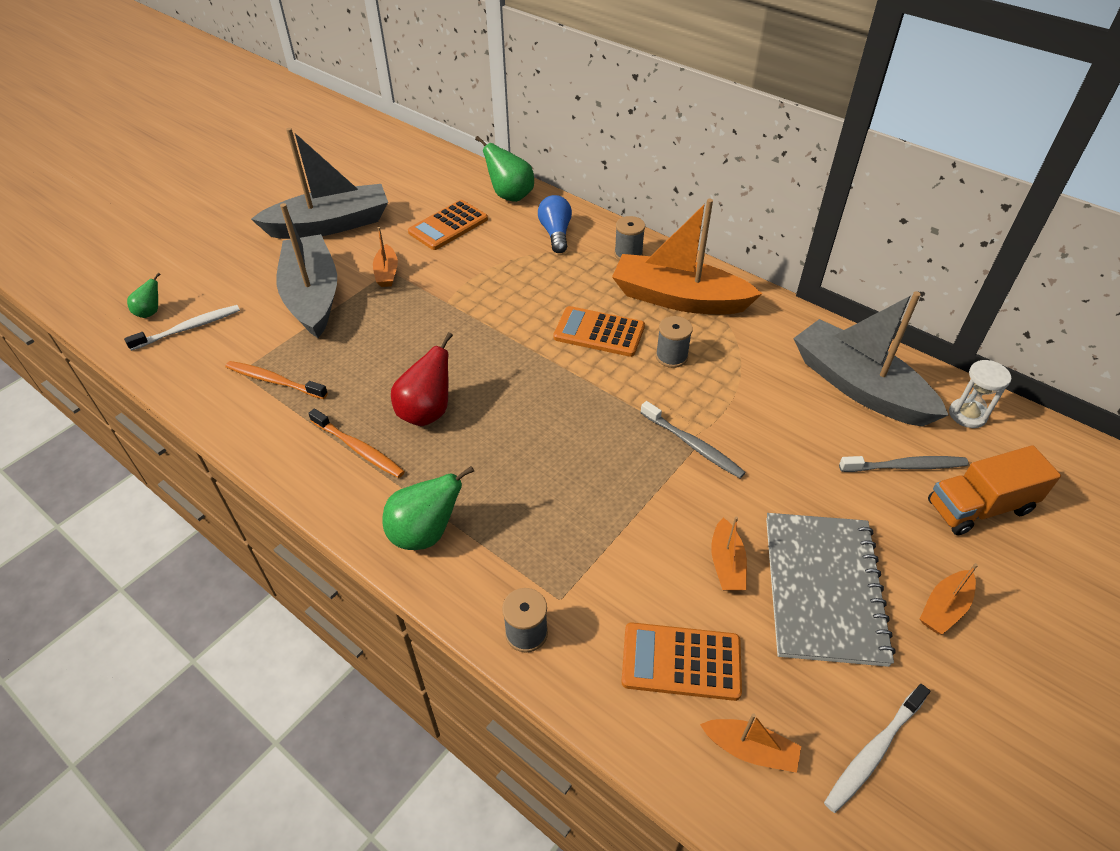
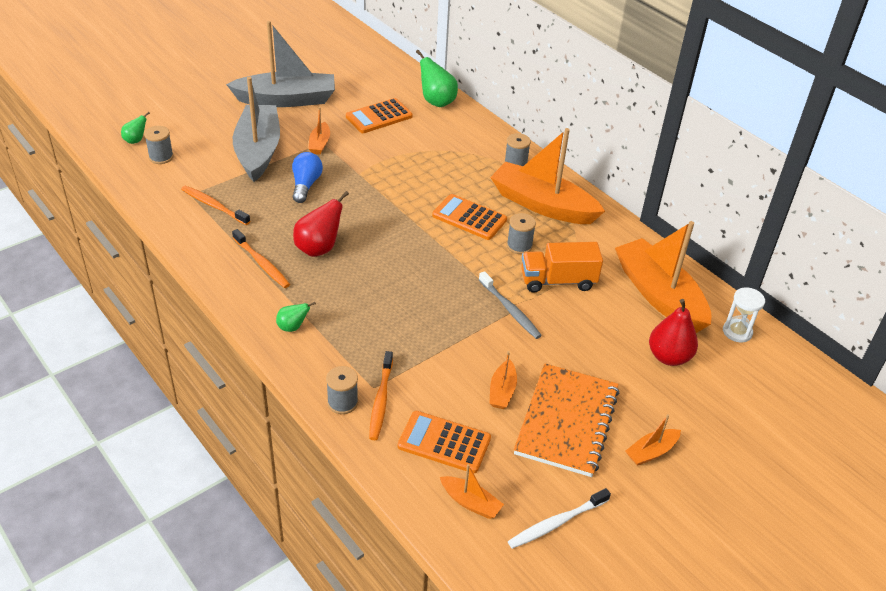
camera: 10 degrees right, 5 degrees down
white toothbrush [124,305,240,351] -> grey spool [144,126,174,164]
green pear [383,466,474,550] -> green pear [276,302,316,332], size x0.56
blue light bulb [538,195,572,253] -> blue light bulb moved to [292,152,323,203]
grey notebook [766,513,895,667] -> orange notebook [514,363,619,477]
grey boat [793,291,948,427] -> orange boat [615,221,711,333]
grey toothbrush [839,456,969,472] -> red pear [649,299,698,366]
orange truck [928,445,1061,535] -> orange truck moved to [521,242,603,293]
none -> orange toothbrush [369,351,393,440]

